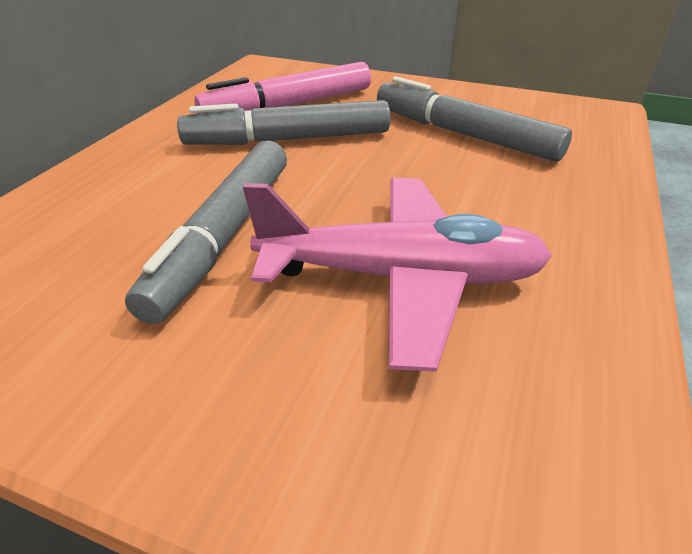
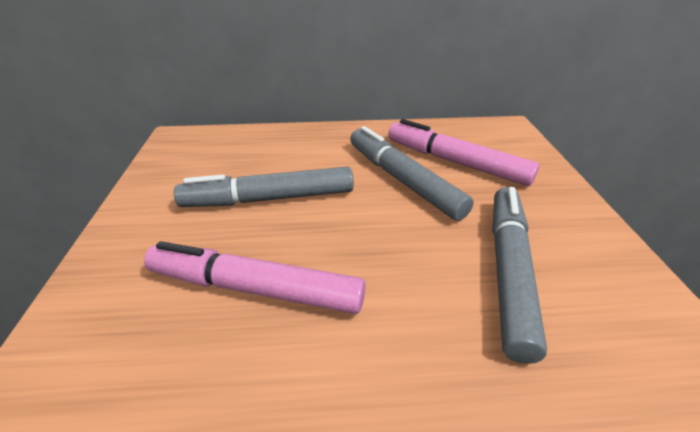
camera: 65 degrees right, 0 degrees up
pink plane [243,178,552,372] -> pink marker [144,241,365,314]

